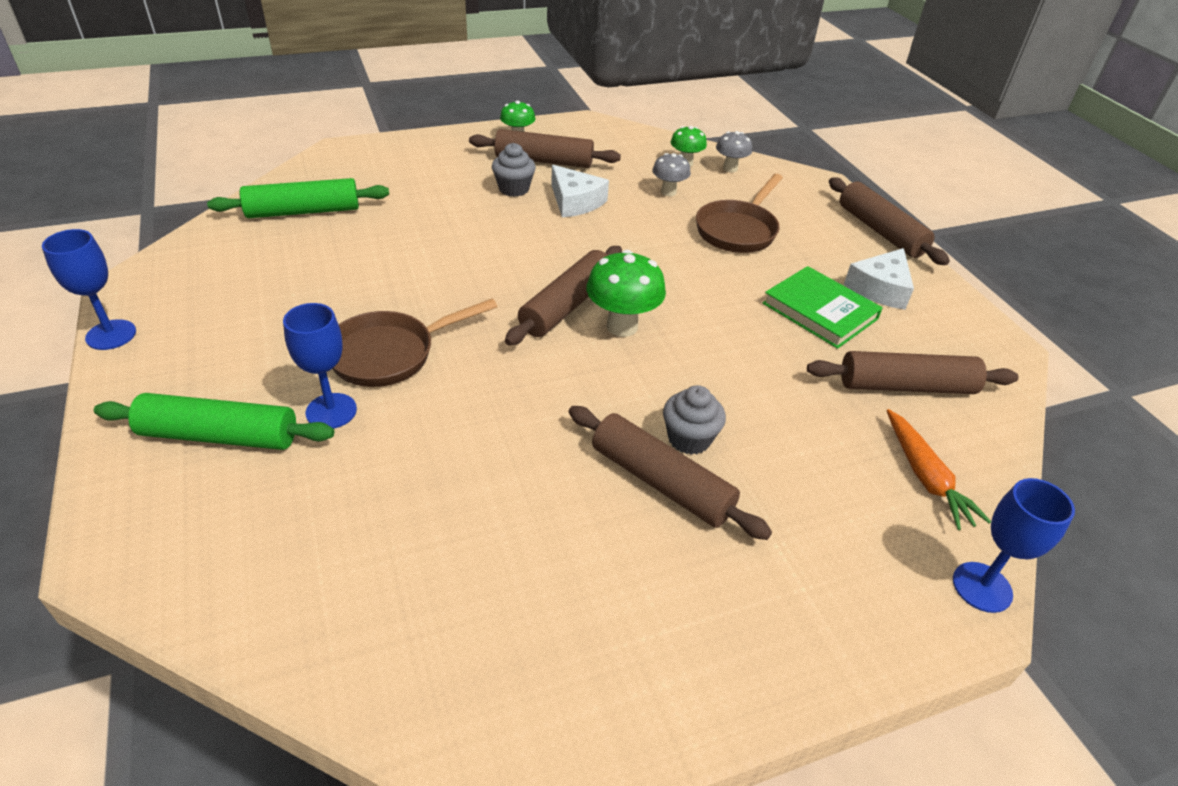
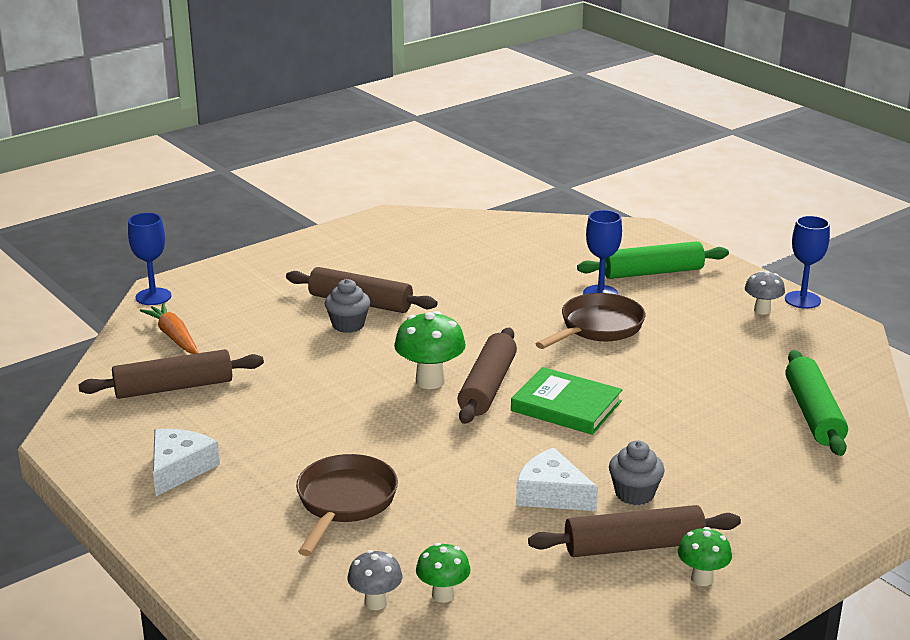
camera: 165 degrees right, 15 degrees down
green rolling pin [207,178,389,218] -> green rolling pin turned 60 degrees counterclockwise [785,350,848,456]
grey mushroom [652,153,691,196] -> grey mushroom moved to [745,271,785,315]
green book [763,266,883,349] -> green book moved to [511,367,623,435]
brown rolling pin [829,177,950,265] -> none

